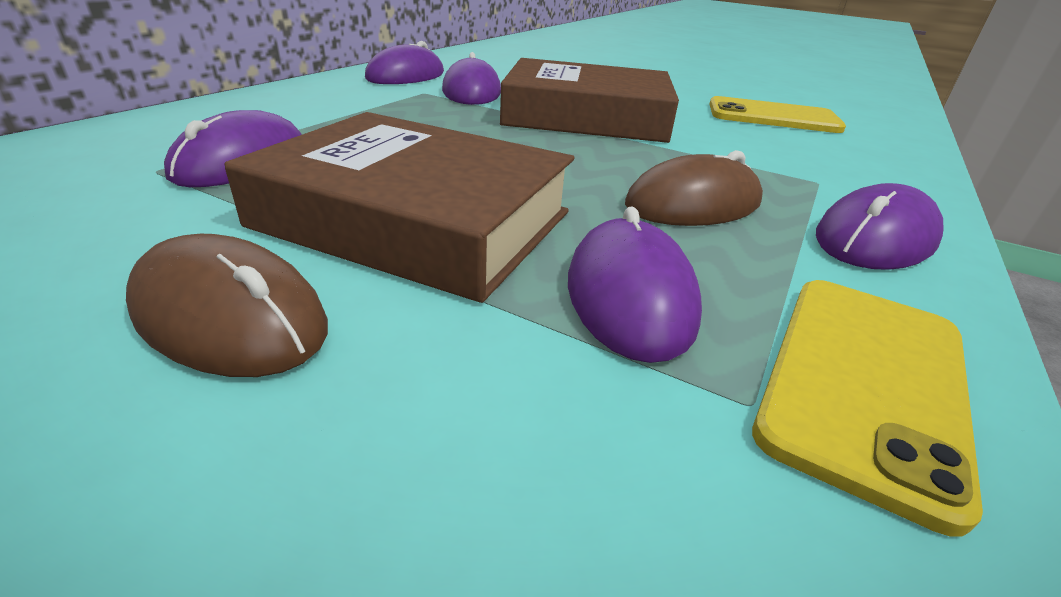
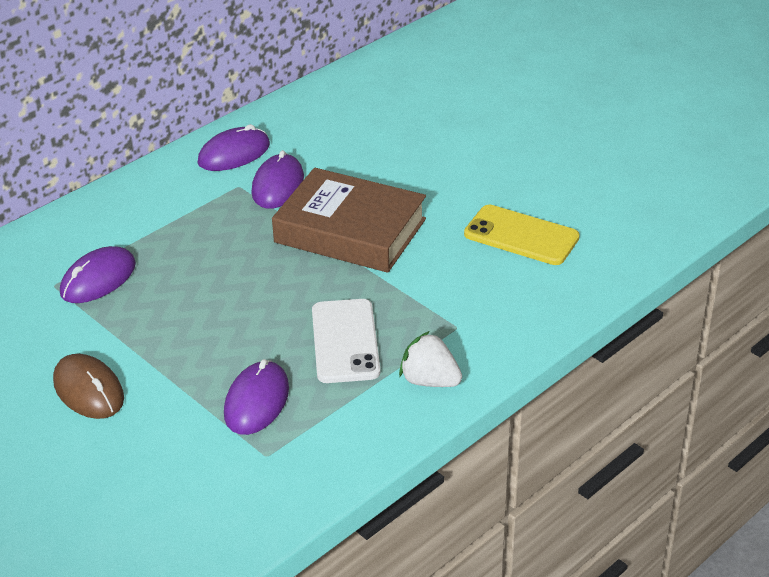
camera: 20 degrees right, 5 degrees up
brown book [225,112,574,303] -> none
brown mouse [625,150,763,226] -> white phone [312,299,380,383]
yellow phone [752,280,983,536] -> none
purple mouse [816,183,944,270] -> white strawberry [399,331,462,387]

